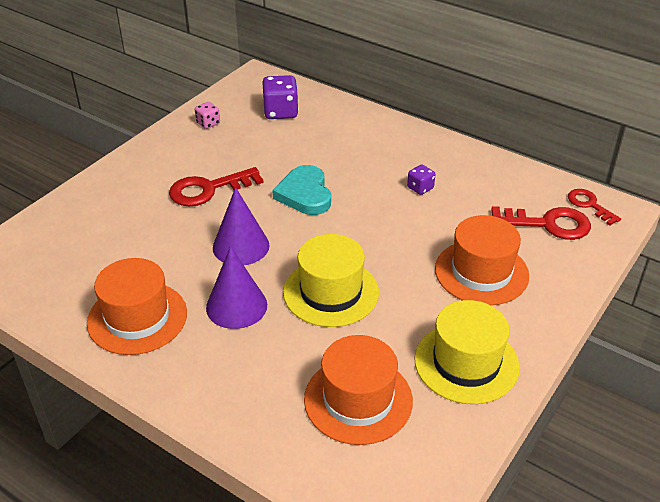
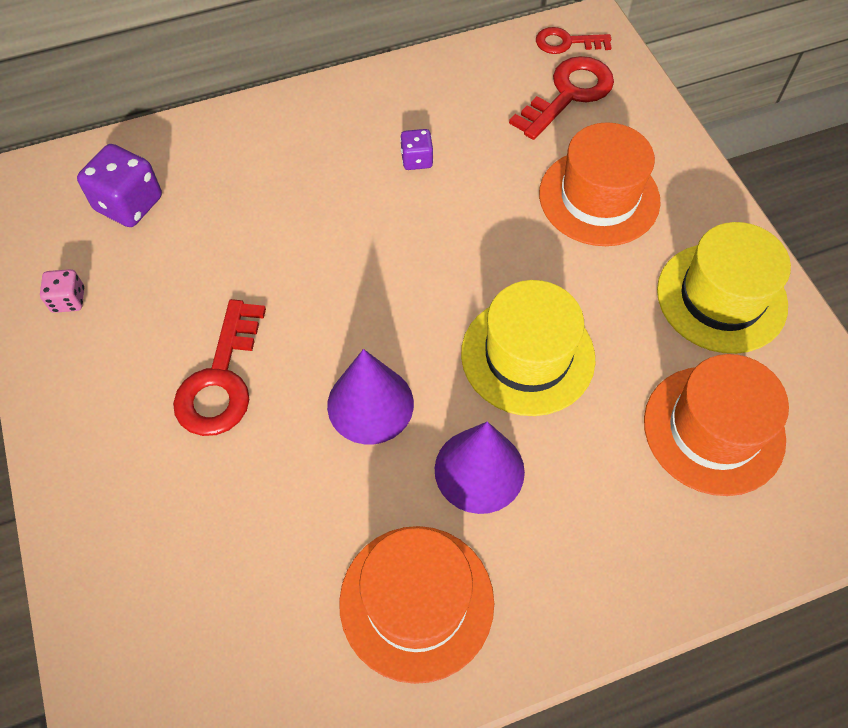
camera: 55 degrees left, 20 degrees up
turquoise heart [272,165,331,215] -> none

